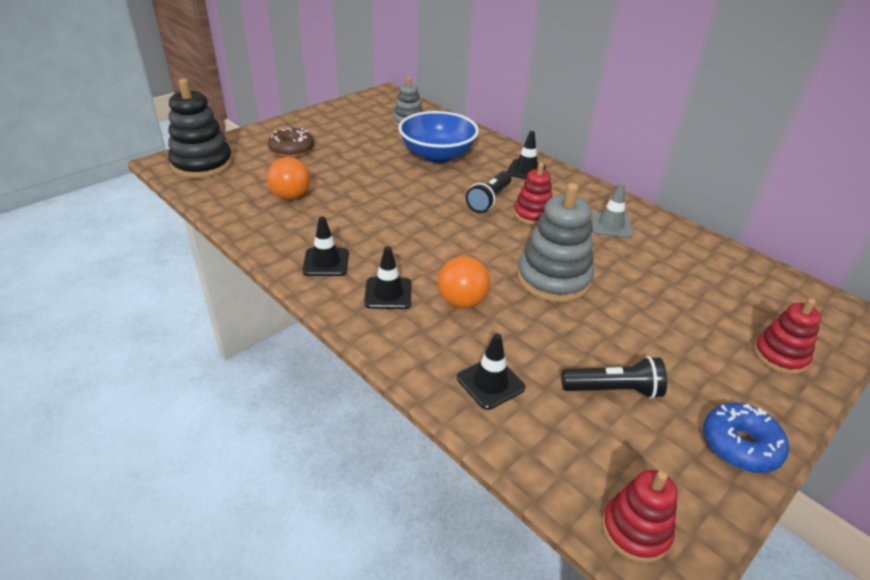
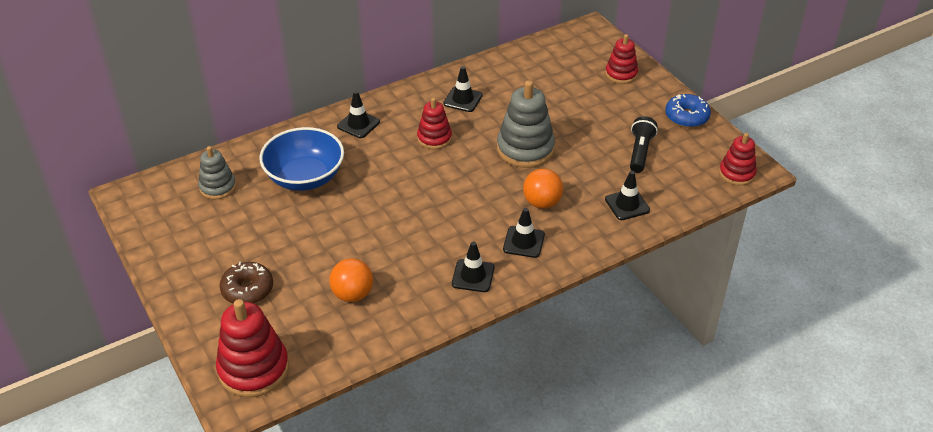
camera: 75 degrees left, 5 degrees up
black stacking toy [168,79,233,179] -> red stacking toy [216,299,289,398]
black flashlight [466,171,511,213] -> none
grey traffic cone [591,183,633,238] -> black traffic cone [443,66,483,112]

